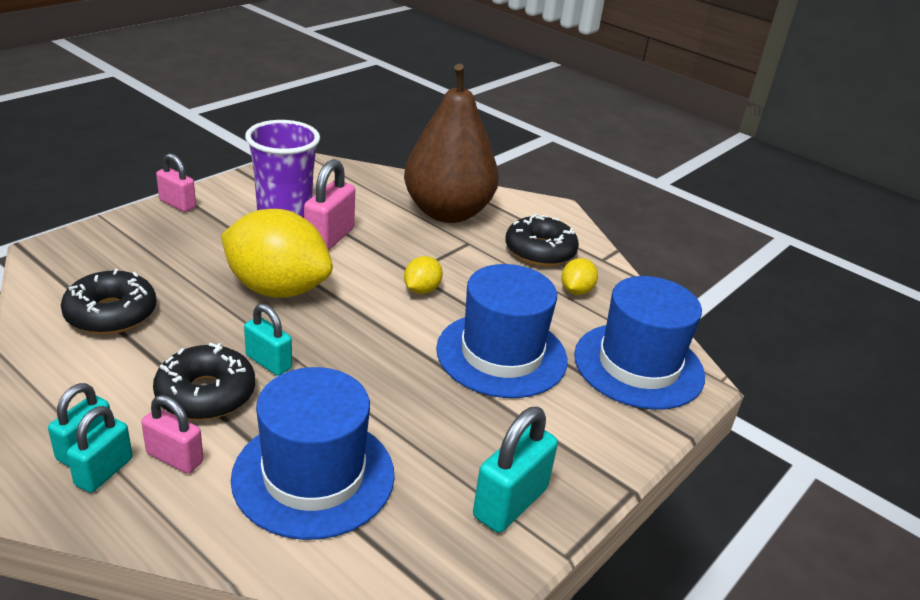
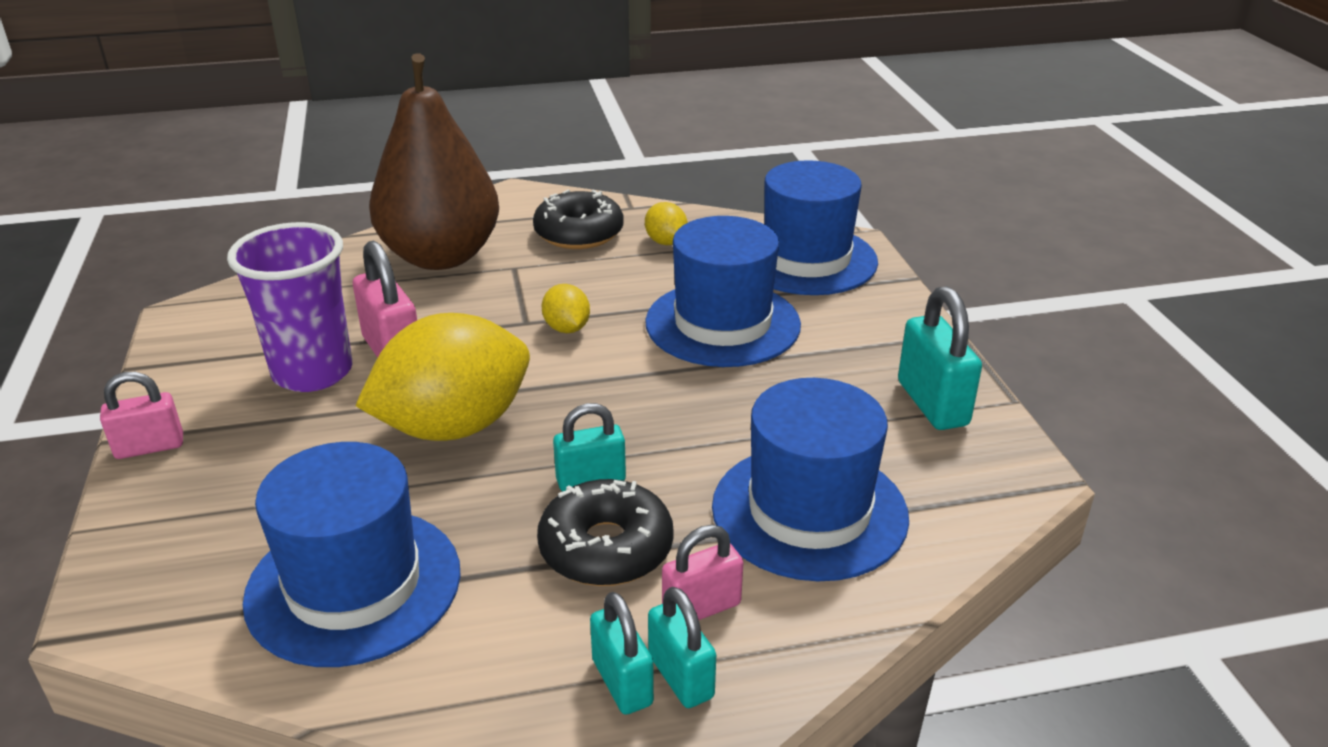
camera: 50 degrees left, 0 degrees up
black donut [61,269,156,334] -> blue hat [243,442,461,667]

